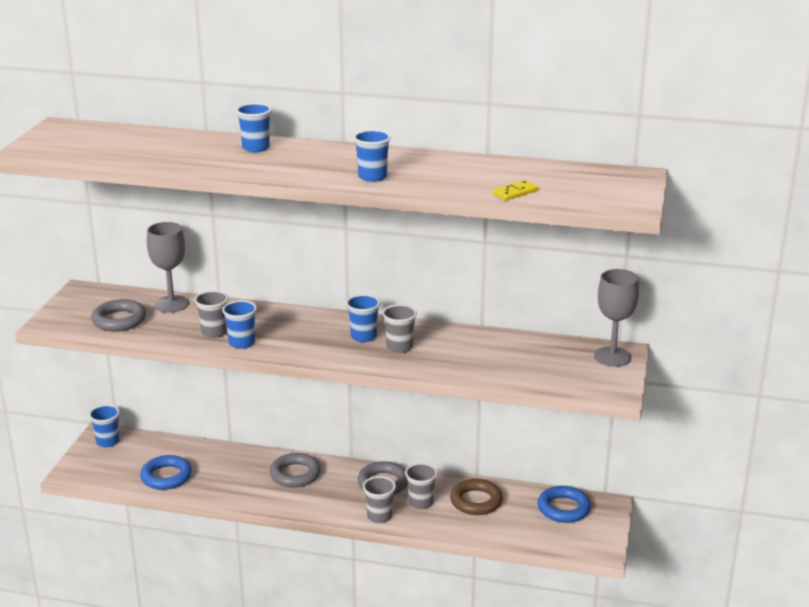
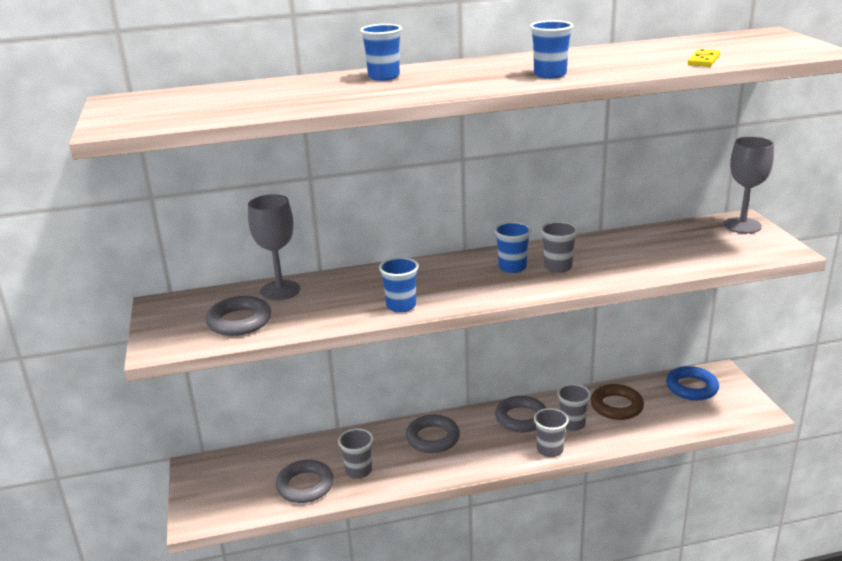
camera: 25 degrees left, 0 degrees up
blue cup [89,405,120,447] -> none
blue ring [140,455,192,490] -> grey ring [276,460,334,503]
grey cup [194,290,229,338] -> grey cup moved to [338,428,373,479]

